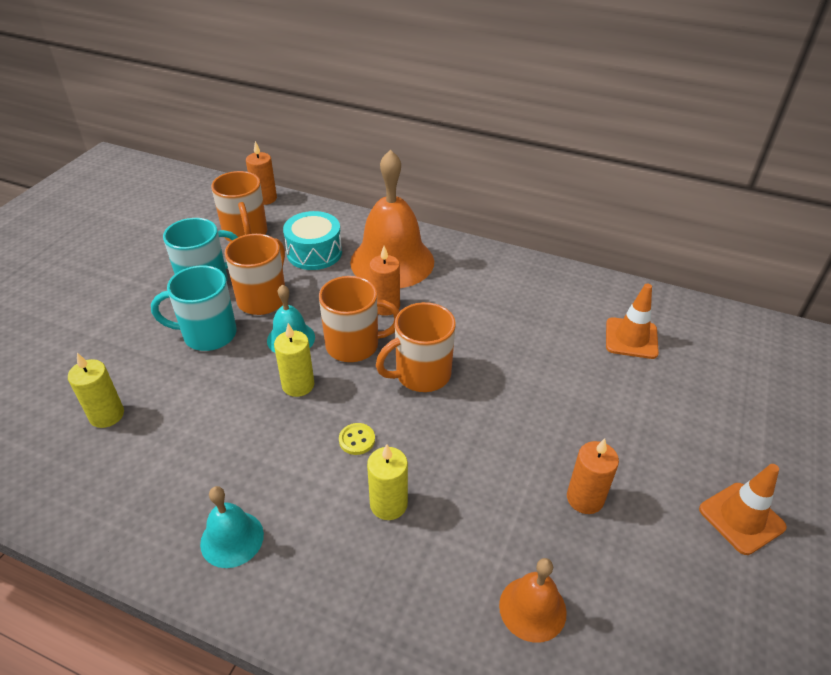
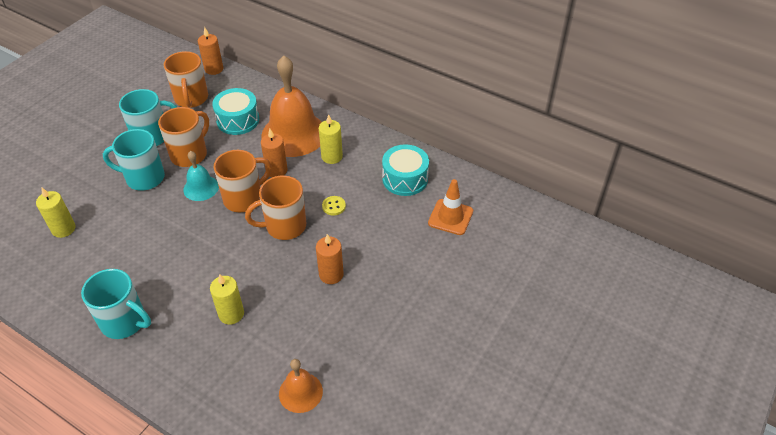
camera: 10 degrees right, 5 degrees up
turquoise bell [200,486,264,568] -> turquoise mug [81,269,151,339]
yellow candle [274,323,314,397] -> yellow candle moved to [319,114,343,164]
orange mug [319,276,400,362] -> orange mug turned 45 degrees counterclockwise [214,150,271,213]
yellow button [339,423,375,455] -> yellow button moved to [322,196,346,216]
orange candle [567,438,619,514] -> orange candle moved to [316,234,344,284]
orange traffic cone [699,464,787,555] -> none
none -> turquoise drum [382,144,429,196]

